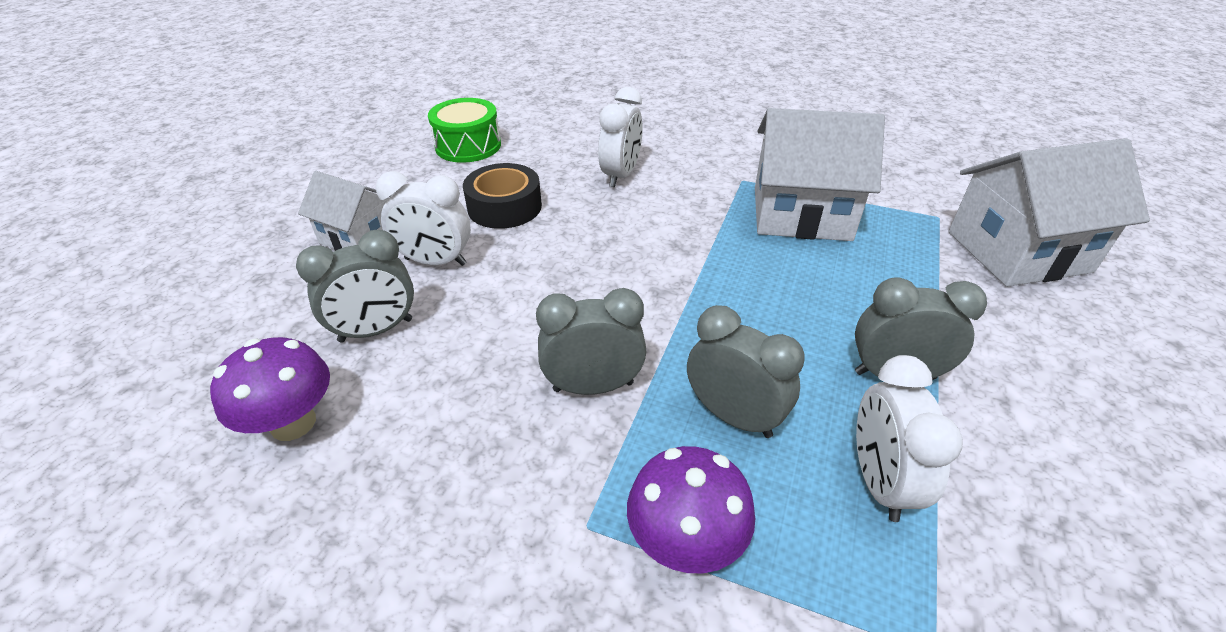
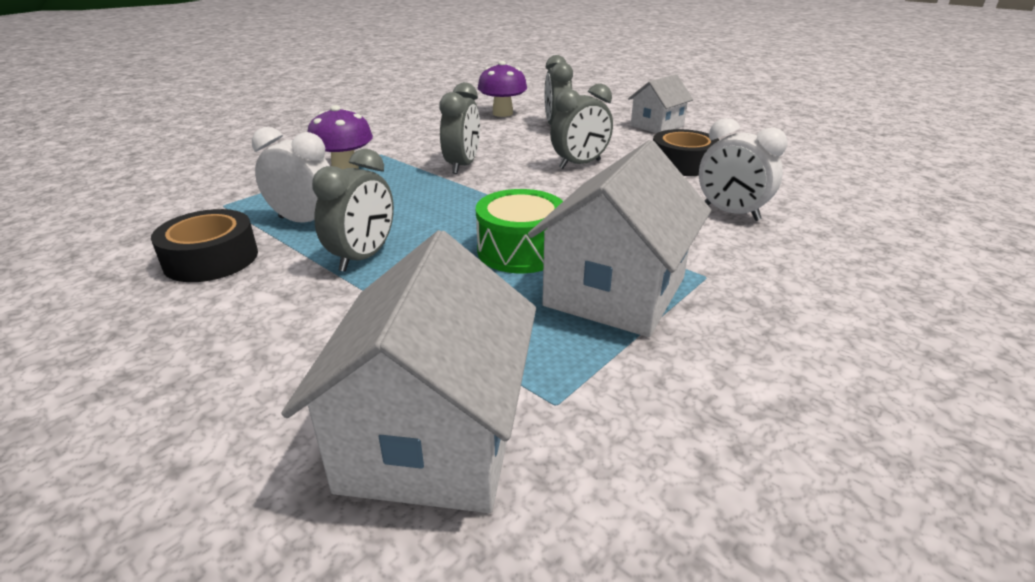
camera: 110 degrees right, 10 degrees down
white clock [376,171,471,266] -> none
green drum [428,98,501,163] -> green drum moved to [476,189,563,273]
grey clock [687,305,805,438] -> grey clock moved to [550,84,613,169]
none -> black tape [151,209,258,282]

